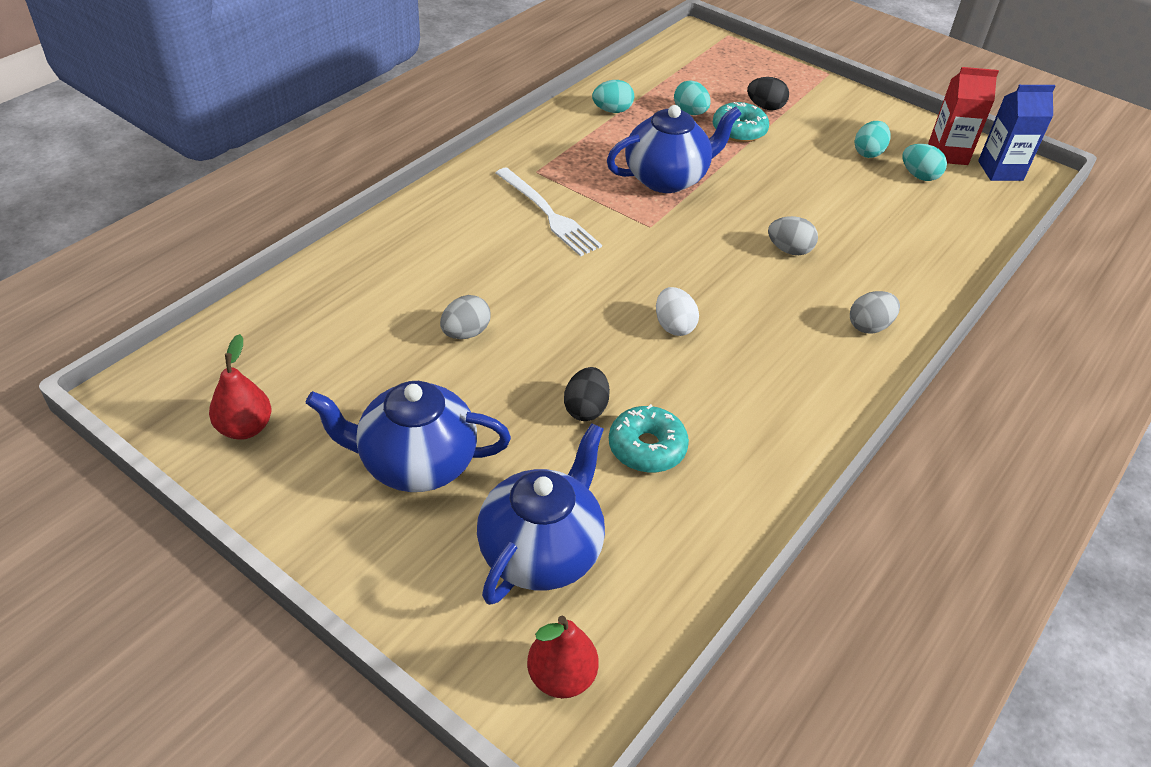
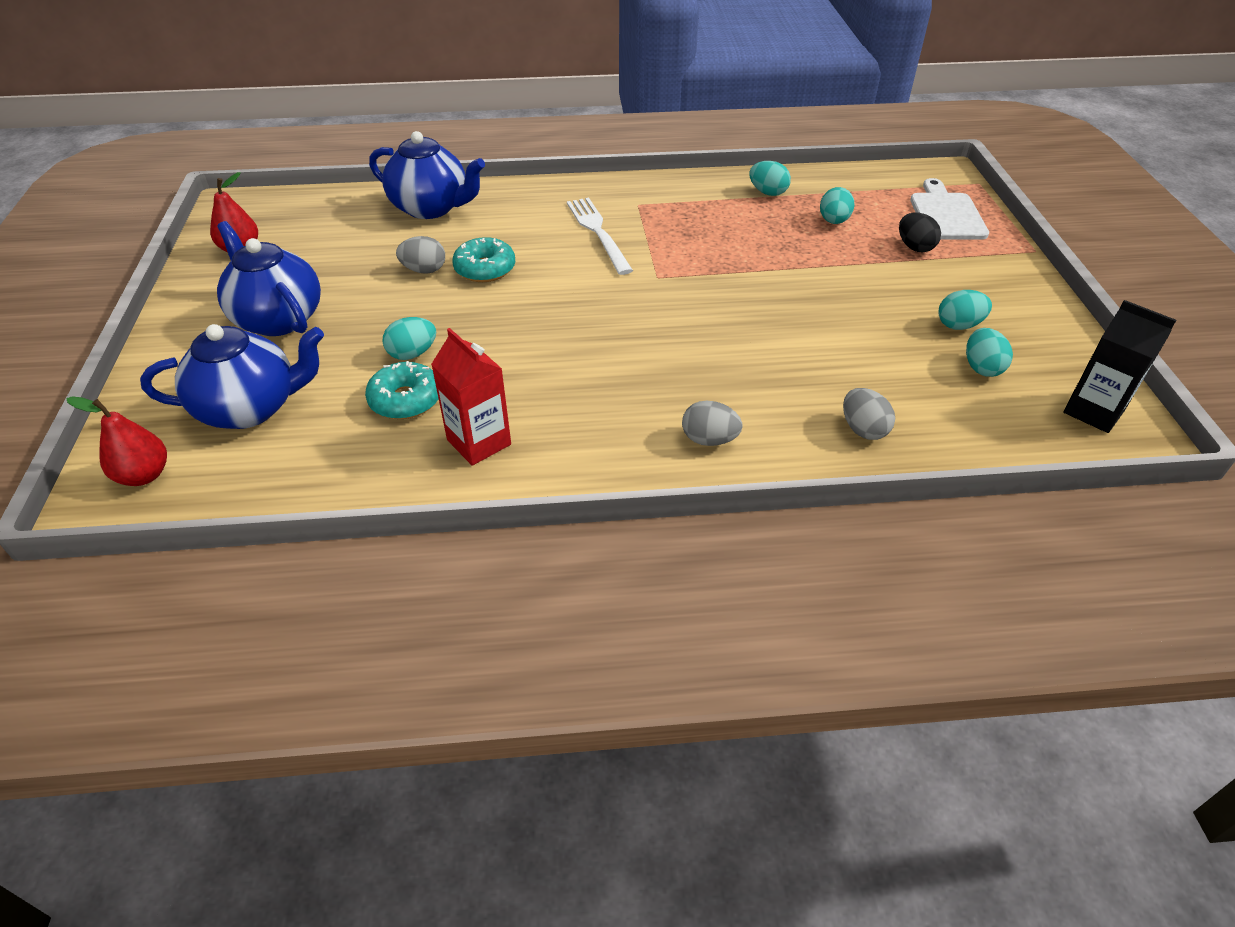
camera: 50 degrees right, 0 degrees up
white fork [496,167,602,257] -> white fork turned 150 degrees clockwise [567,198,633,275]
black egg [564,367,610,421] -> turquoise egg [383,317,436,360]
blue teapot [607,105,742,193] -> blue teapot moved to [369,131,485,219]
white egg [656,287,699,336] -> none
turquoise donut [713,102,769,142] -> turquoise donut moved to [452,237,515,282]
grey egg [768,216,818,255] -> grey egg moved to [843,388,895,440]
red carton [928,67,999,165] -> red carton moved to [431,328,511,466]
blue carton [978,85,1055,181] -> black carton [1063,300,1176,433]
none -> white cutting board [910,178,989,240]

